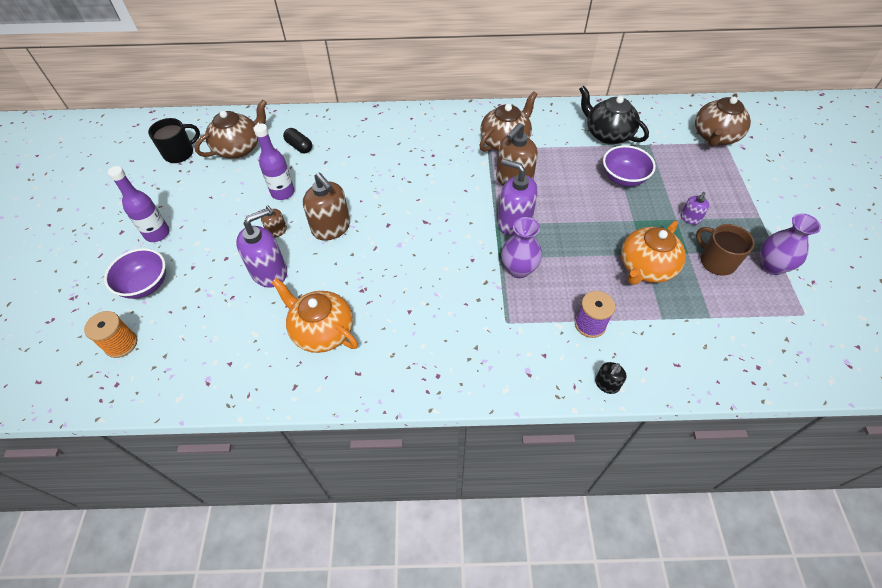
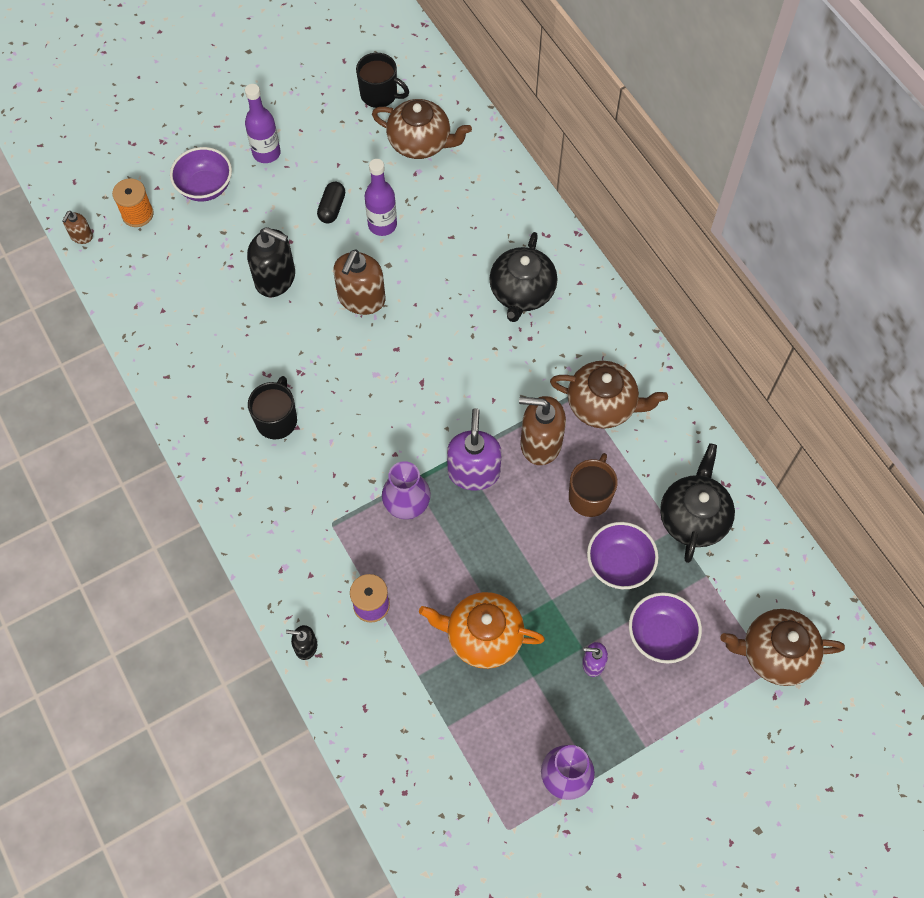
camera: 60 degrees right, 10 degrees up
purple soap dispenser [236,208,287,288] -> black soap dispenser [247,227,295,297]
brown soap dispenser [261,205,287,238] -> brown soap dispenser moved to [62,211,93,244]
orange teapot [271,278,358,353] -> none
black capsule [283,128,312,153] -> black capsule moved to [317,182,345,224]
brown mug [696,224,755,276] -> brown mug moved to [569,453,618,517]
none -> black mug [248,376,297,439]
none -> black teapot [489,232,557,322]
none -> purple bowl [629,592,702,663]

